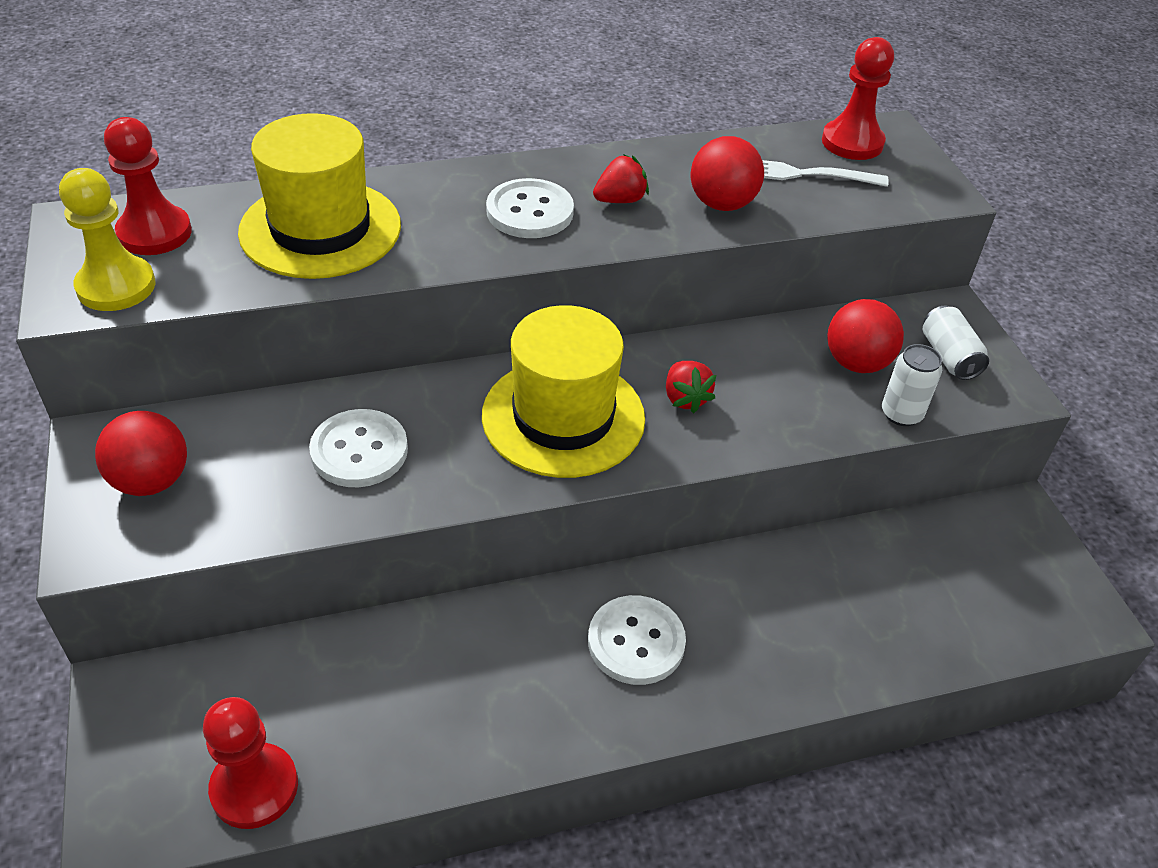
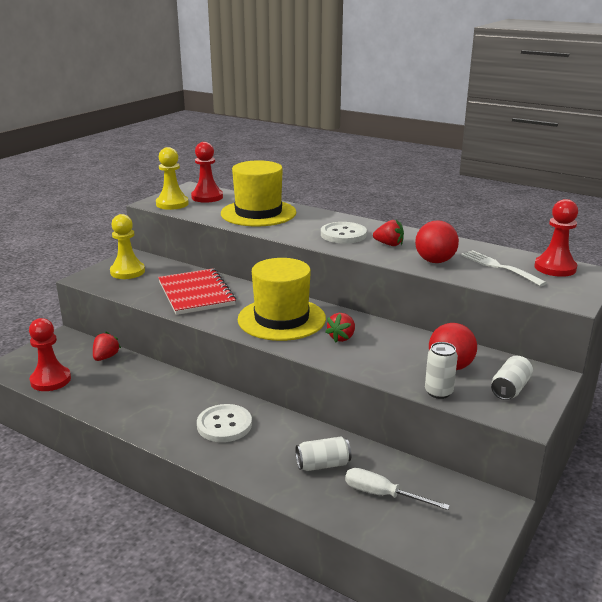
camera: 50 degrees right, 20 degrees down
red ball [95,411,187,496] -> yellow pawn [110,214,145,279]
white button [309,409,408,487] -> red notebook [158,268,236,315]
none -> red strawberry [93,331,121,361]
none -> white can [296,436,351,471]
none -> white screwdriver [345,468,450,510]

